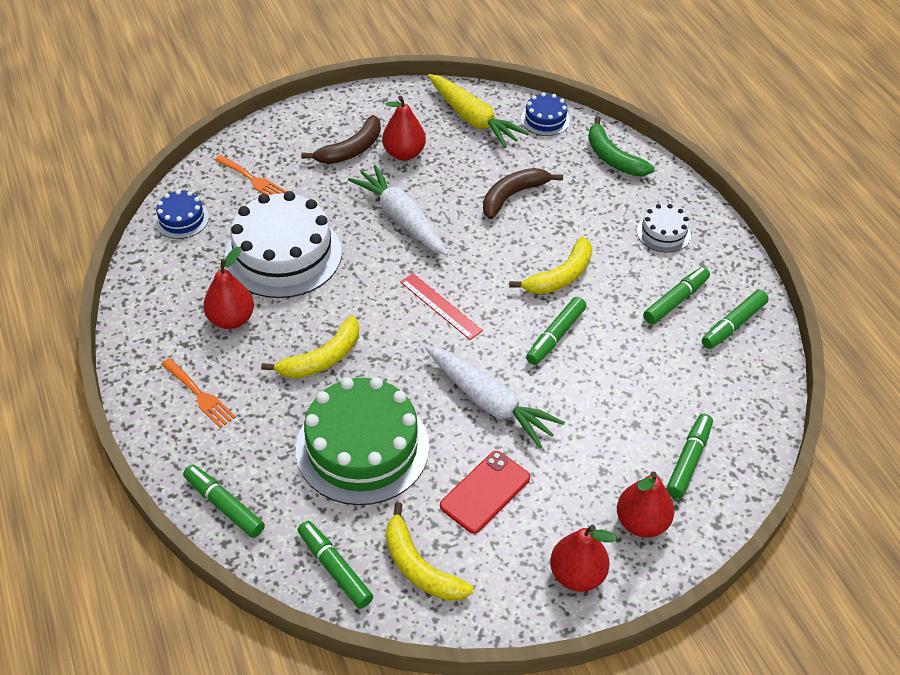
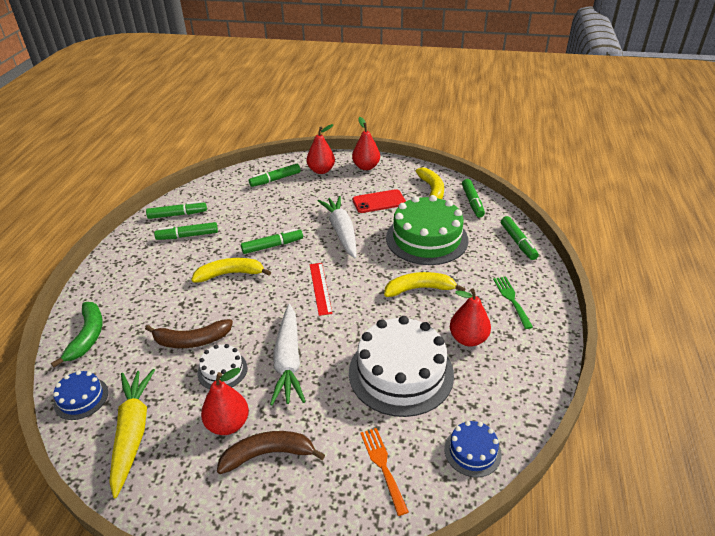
camera: 145 degrees left, 10 degrees down
orange fork [161,358,236,428] -> green fork [493,277,533,329]
white cake [637,204,691,253] -> white cake moved to [197,344,247,389]

